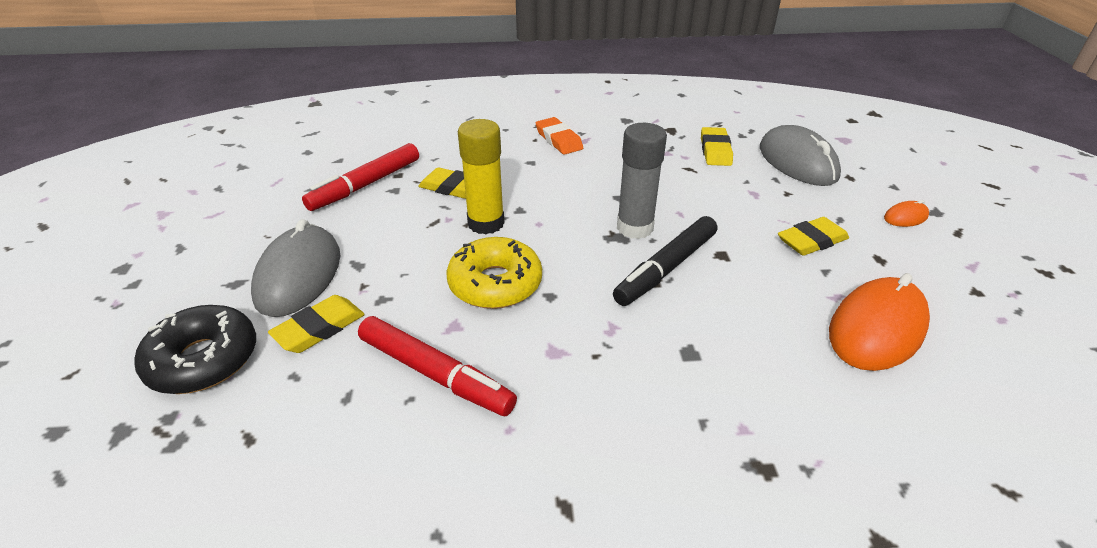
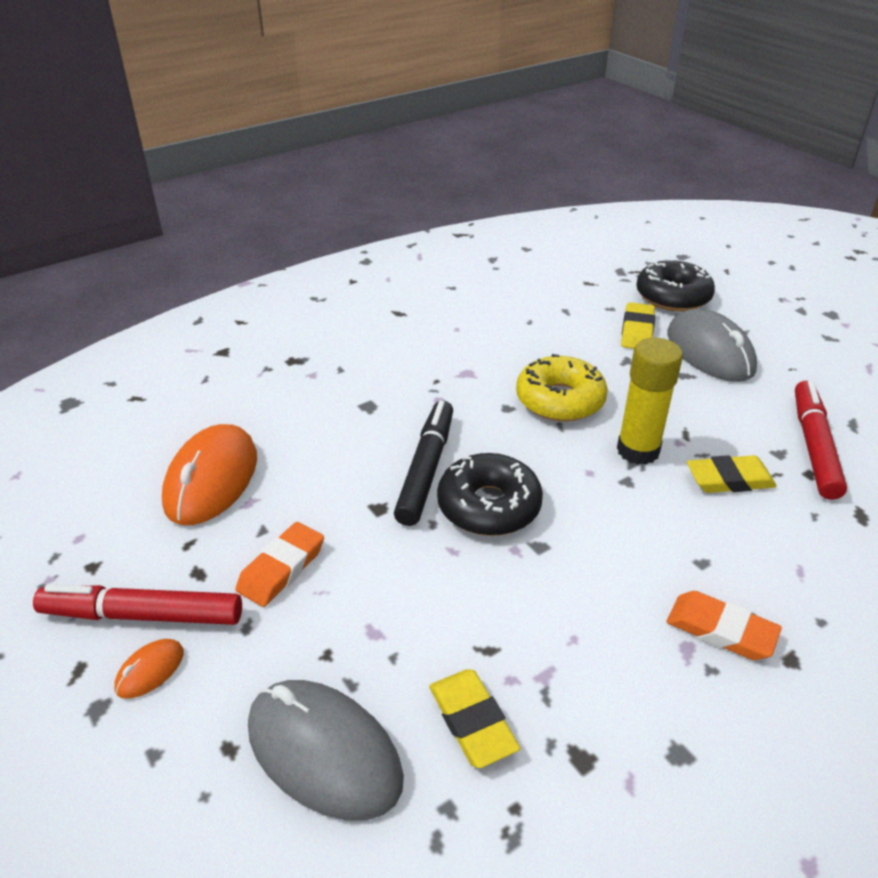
camera: 150 degrees right, 0 degrees up
red marker [358,316,517,416] -> red marker moved to [33,584,242,625]
grey glue stick [617,123,667,239] -> black donut [437,453,543,536]
yellow eraser [778,217,849,256] -> orange eraser [235,522,324,607]

